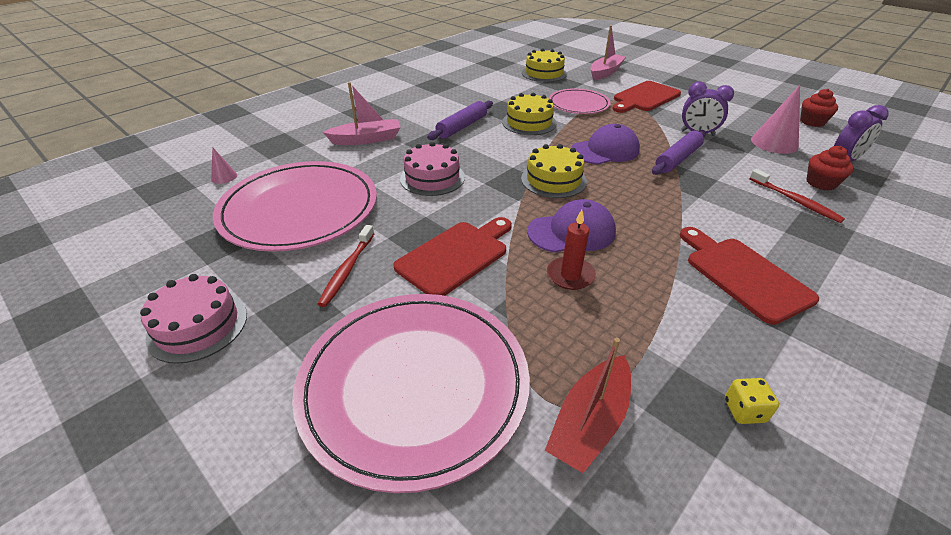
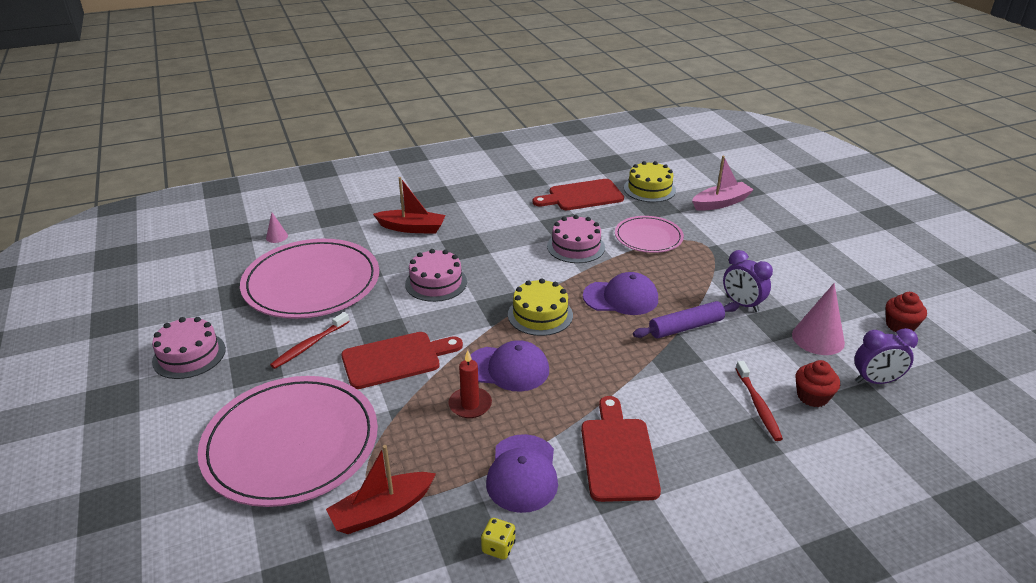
camera: 25 degrees right, 5 degrees down
pink boat [323,82,401,145] -> red boat [373,177,446,234]
purple rolling pin [427,101,493,140] -> none
yellow cake [502,93,557,135] -> pink cake [547,215,605,263]
red cutting board [612,81,681,113] -> red cutting board moved to [533,179,624,210]
none -> purple cap [486,434,558,513]

